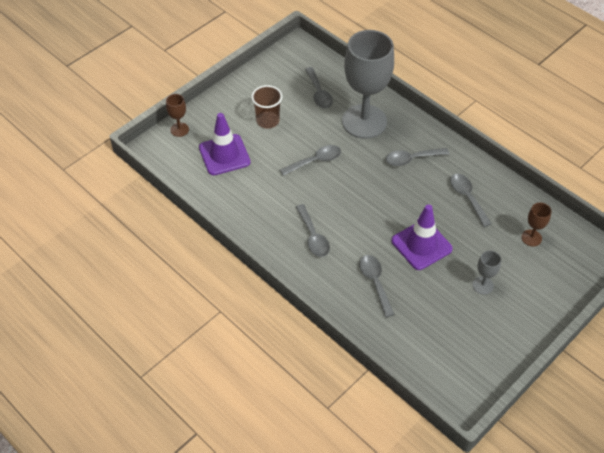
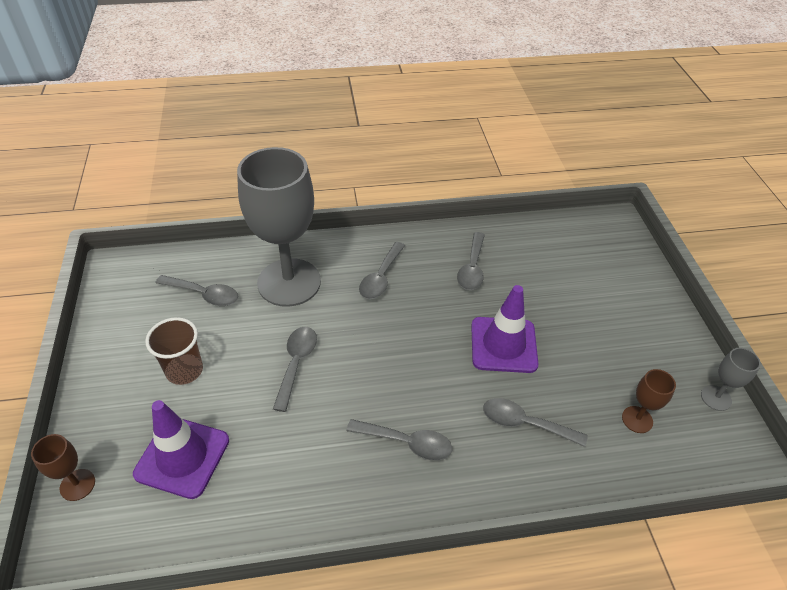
camera: 55 degrees left, 5 degrees down
grey spoon [450,174,492,227] -> grey spoon turned 90 degrees counterclockwise [457,232,485,290]
grey goblet [472,250,501,295] -> grey goblet moved to [701,348,761,411]
brown goblet [521,203,551,247] -> brown goblet moved to [622,369,676,433]

